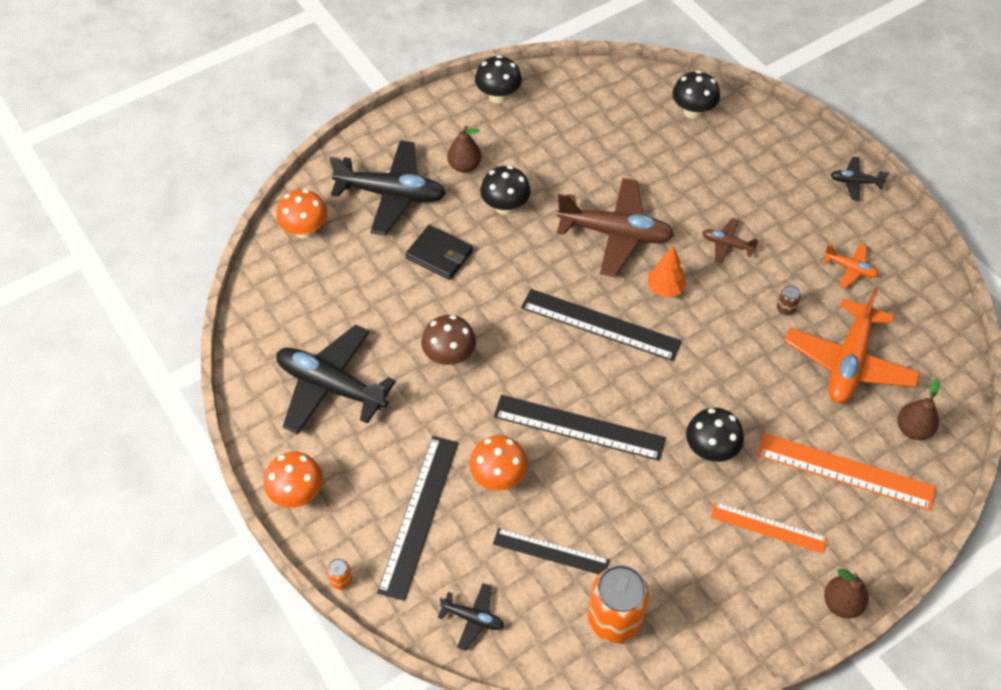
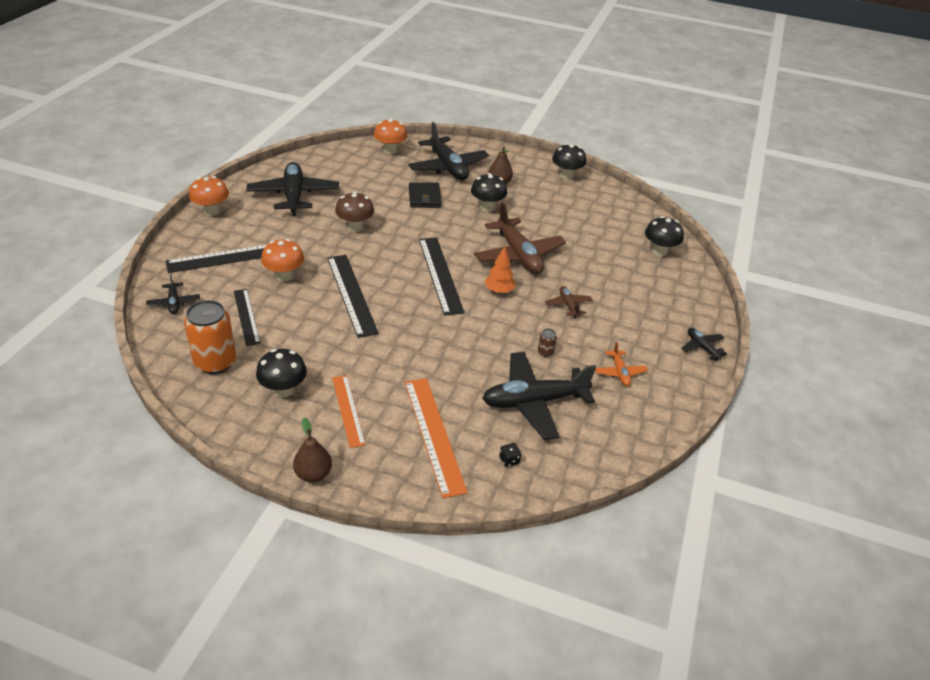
camera: 50 degrees right, 15 degrees down
orange can [327,558,352,590] -> none
black mushroom [686,408,744,462] -> black mushroom moved to [256,349,307,397]
orange plane [785,287,920,403] -> black plane [482,352,596,440]
brown pear [898,379,940,440] -> black dice [499,443,521,467]

